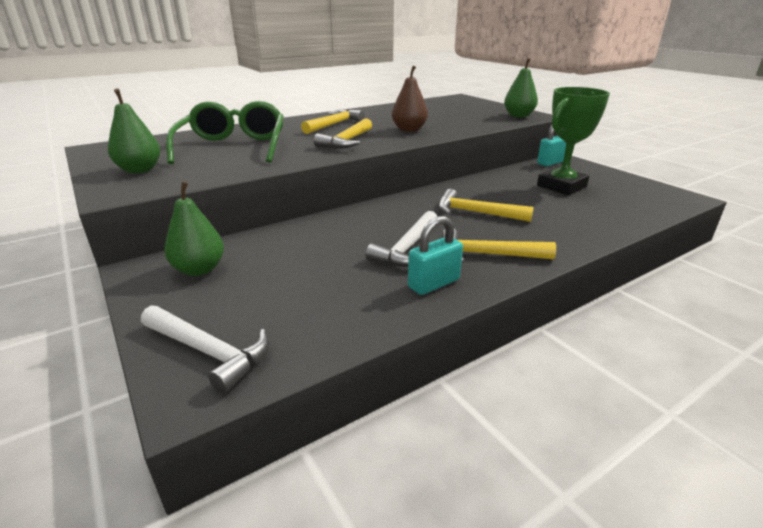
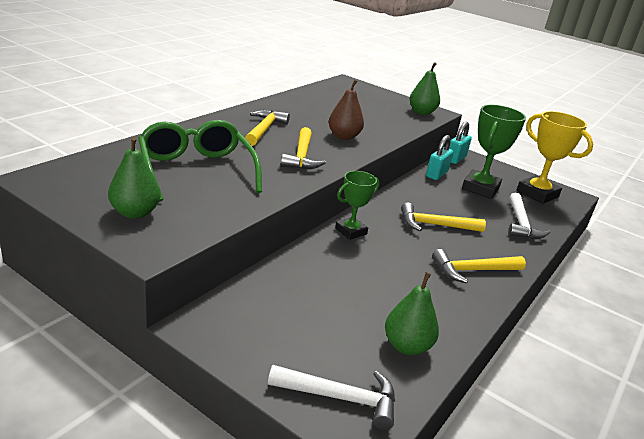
camera: 25 degrees left, 0 degrees up
green pear [164,181,224,276] -> green pear moved to [385,272,439,355]
white hammer [366,211,437,267] -> white hammer moved to [508,193,550,239]
turquoise padlock [408,216,463,295] -> turquoise padlock moved to [426,135,453,180]
none -> green trophy [335,171,379,240]
none -> yellow trophy [517,111,593,204]

